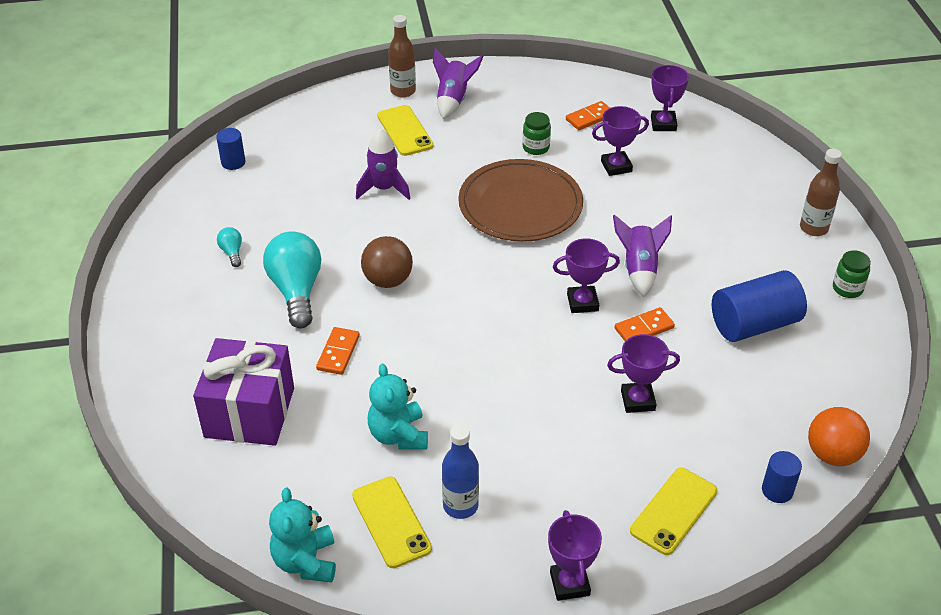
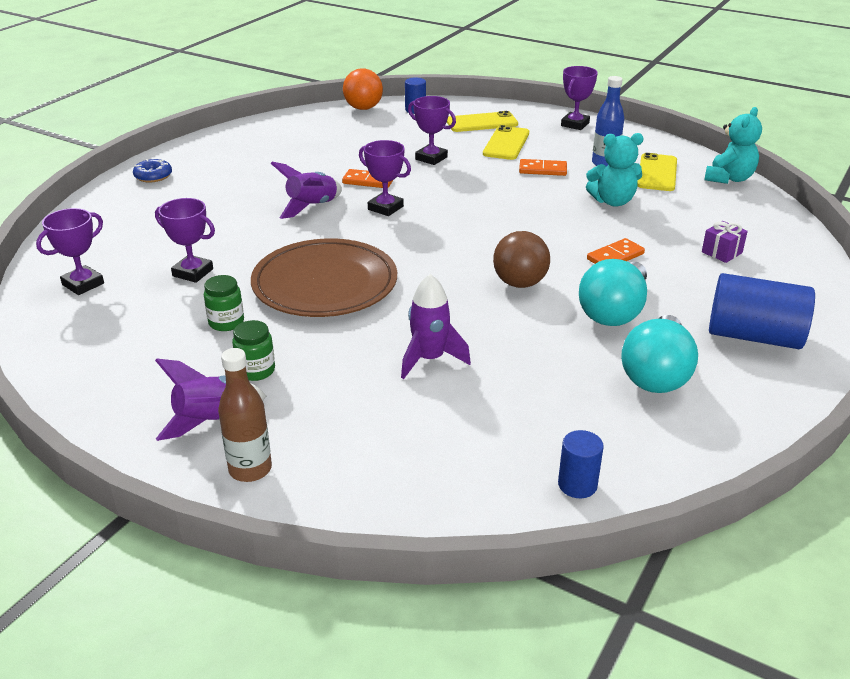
camera: 140 degrees left, 10 degrees down
purple gift [193,338,294,446] -> purple gift [702,221,748,263], size x0.42
turquoise light bulb [217,227,242,267] -> turquoise light bulb [621,315,698,393], size x2.25
turquoise teddy bear [368,364,428,450] -> turquoise teddy bear turned 60 degrees clockwise [586,133,644,207]
yellow phone [377,105,434,156] -> yellow phone moved to [483,125,529,160]
orange domino [566,101,610,130] -> orange domino moved to [519,159,567,176]
blue cylinder [712,270,807,342] -> blue cylinder moved to [709,273,815,349]
brown bottle [800,149,842,236] -> blue donut [133,159,172,182]
green jar [833,250,871,298] -> green jar moved to [232,320,275,381]

